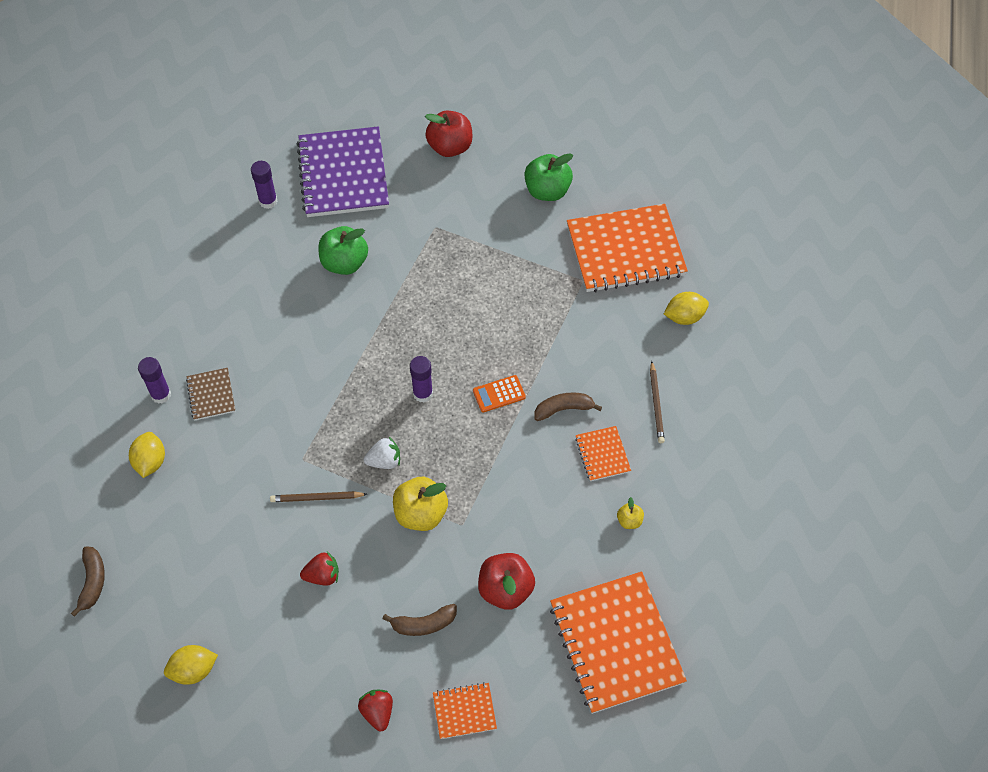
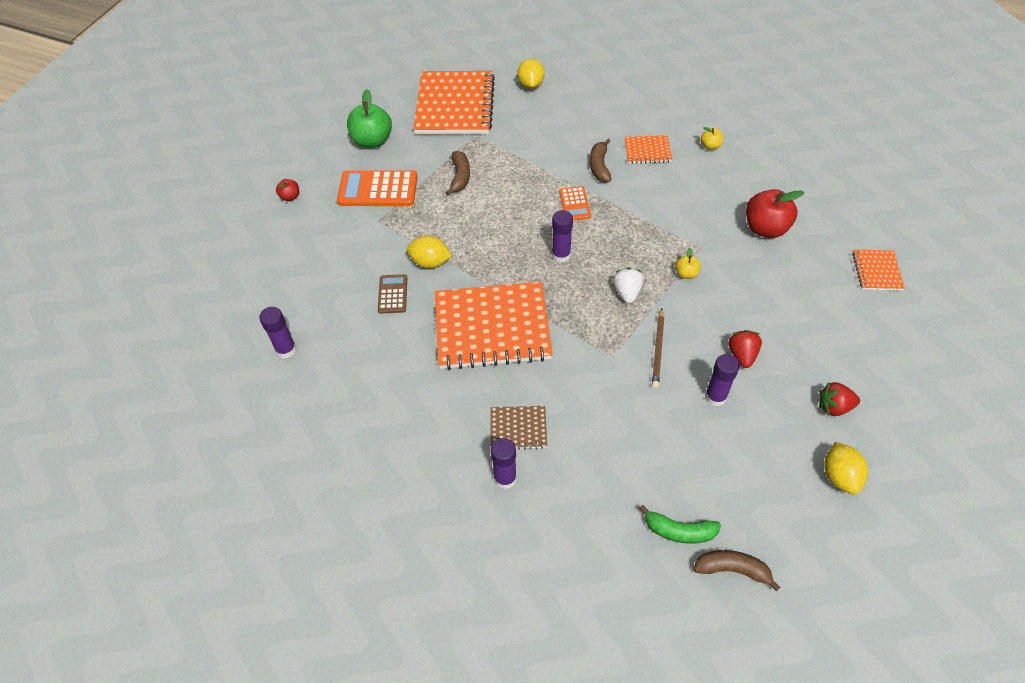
camera: 75 degrees left, 5 degrees down
yellow lemon [129,432,165,478] -> yellow lemon moved to [407,236,452,268]
purple notebook [296,126,389,217] -> none
green apple [319,226,368,275] -> brown calculator [378,274,407,314]
red strawberry [358,690,393,732] -> red strawberry moved to [819,382,860,416]
brown banana [382,604,457,636] -> brown banana moved to [446,151,470,196]
yellow apple [393,477,448,531] -> yellow apple [675,248,701,279], size x0.49
red apple [425,110,473,157] -> red apple [276,179,299,201], size x0.49
orange notebook [550,572,687,714] -> orange notebook moved to [435,282,553,370]
brown pencil [650,361,665,443] -> none
none -> orange calculator [337,170,417,206]
none -> green banana [639,505,721,544]
none -> purple glue stick [705,354,740,406]

